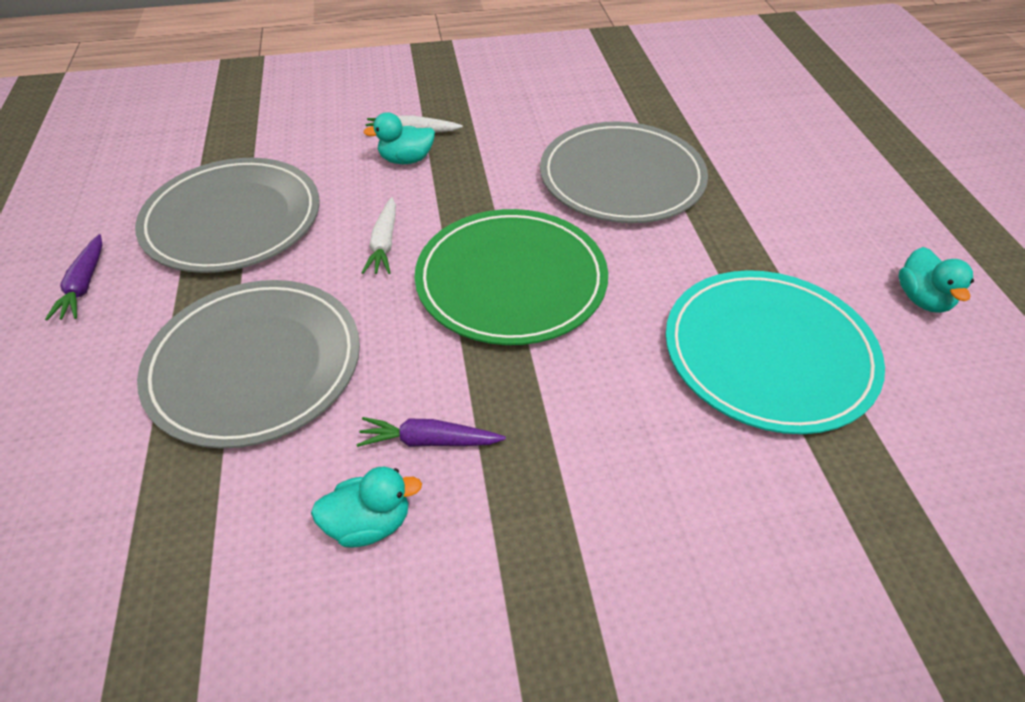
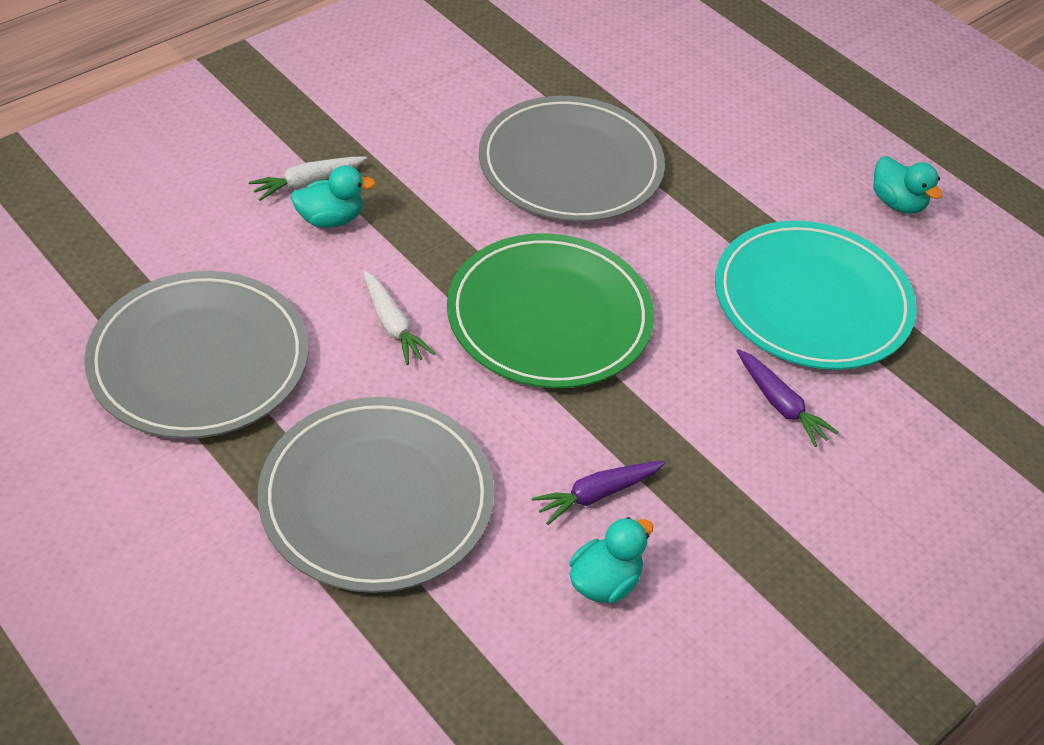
camera: 35 degrees left, 0 degrees up
purple carrot [45,234,103,320] -> purple carrot moved to [737,349,839,447]
turquoise duck [363,112,435,164] -> turquoise duck turned 150 degrees counterclockwise [290,166,376,228]

